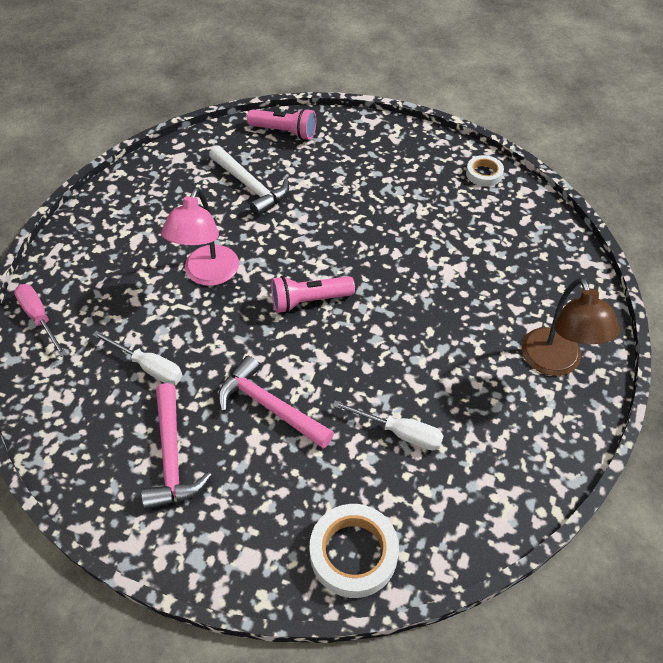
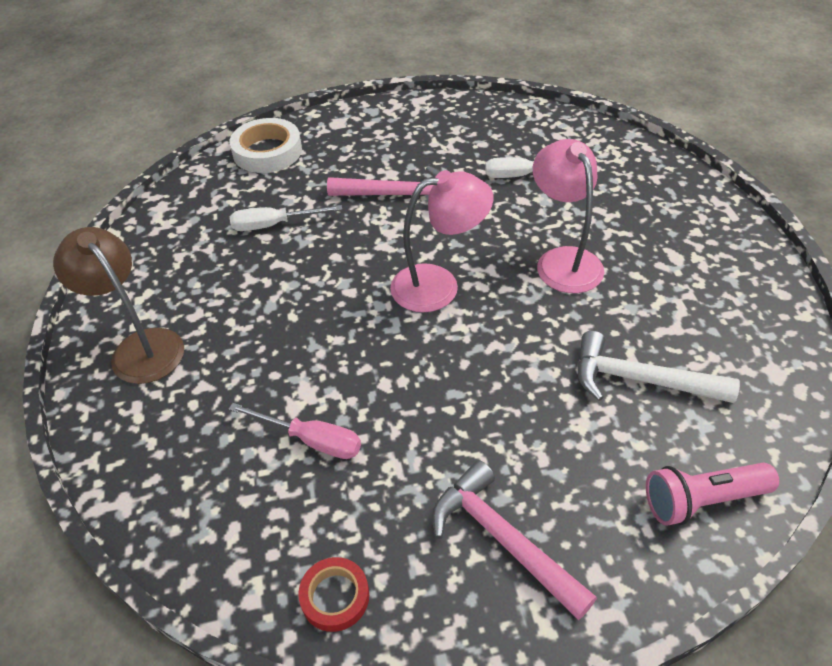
camera: 150 degrees right, 5 degrees down
pink screwdriver [14,284,67,357] -> pink screwdriver moved to [229,403,361,459]
pink hammer [141,383,212,510] -> pink hammer moved to [432,460,597,620]
pink flashlight [271,276,355,313] -> pink lamp [390,170,493,312]
white tape [466,155,504,187] -> red tape [298,557,369,632]

